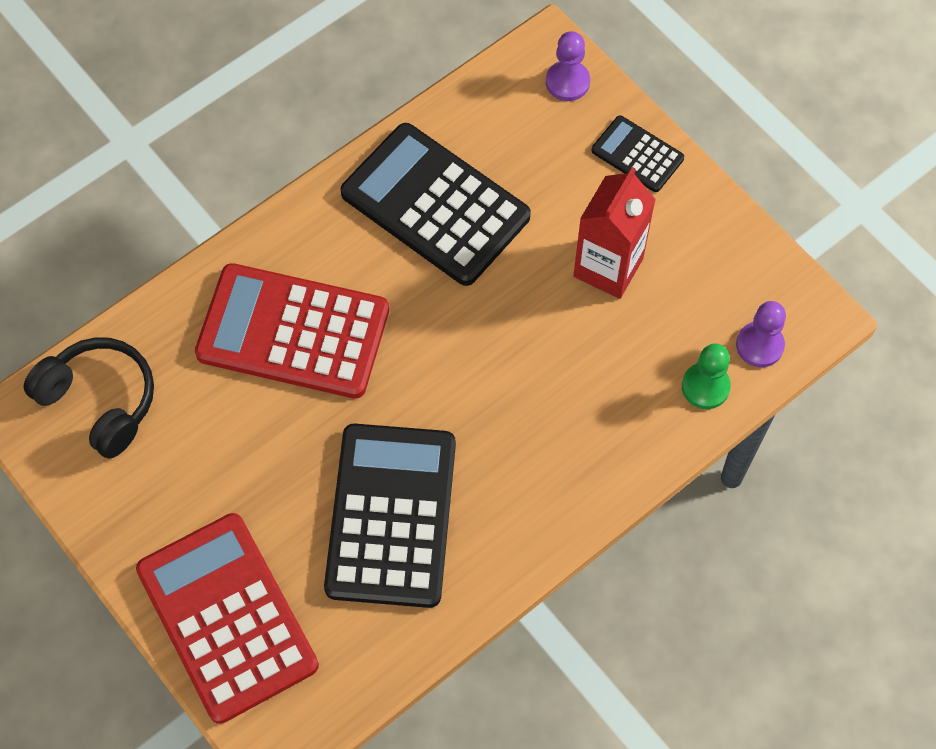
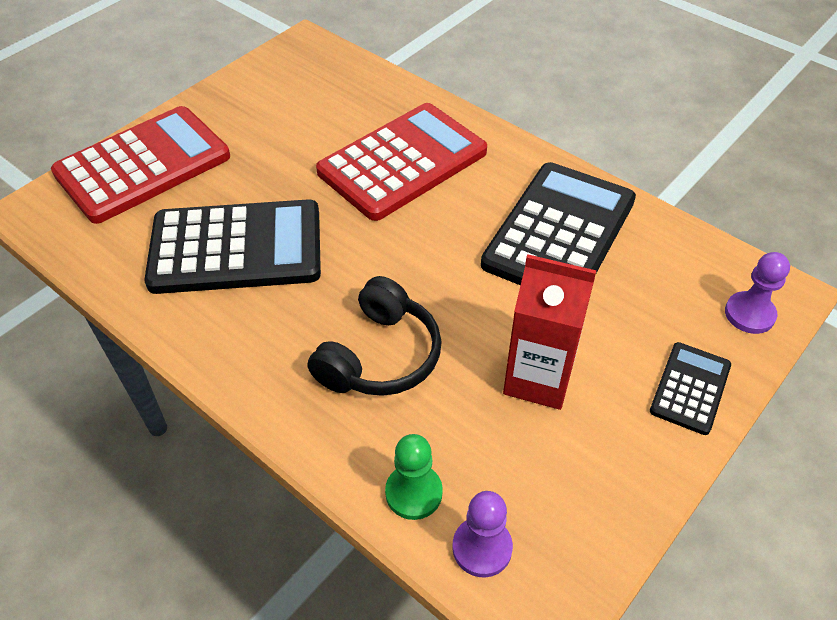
camera: 80 degrees right, 15 degrees down
black headphones [24,337,154,459] -> black headphones moved to [308,276,442,396]
red calculator [195,263,389,399] -> red calculator turned 45 degrees clockwise [316,103,487,221]

